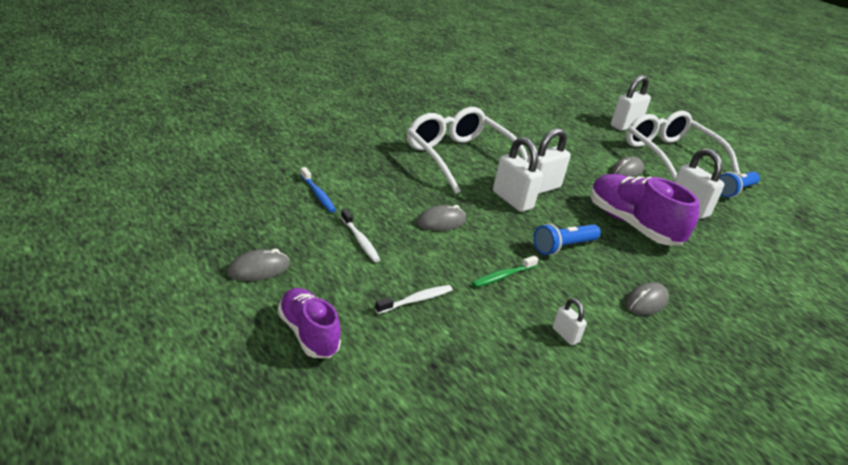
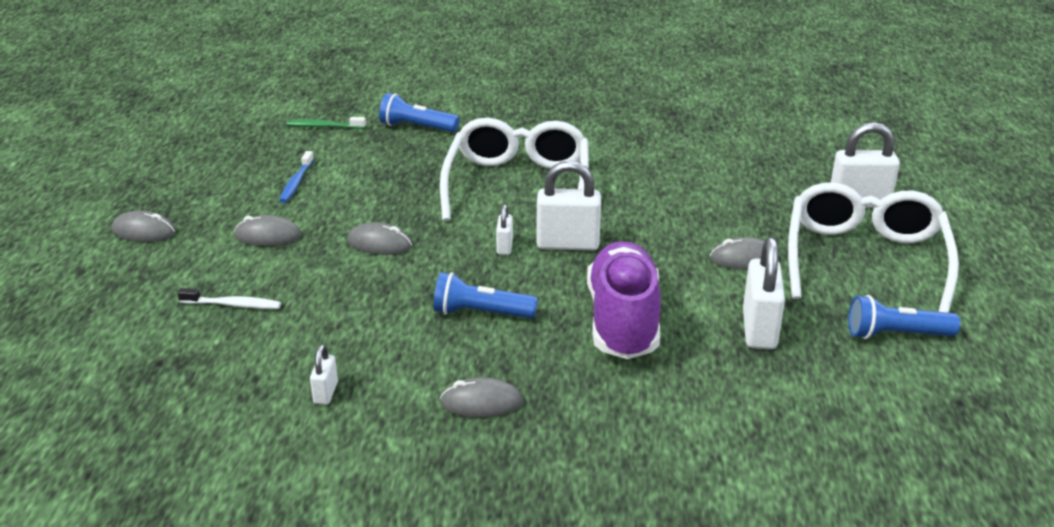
camera: 45 degrees right, 0 degrees up
purple shoe [278,288,341,358] -> none
white toothbrush [341,209,380,262] -> grey mouse [234,215,301,246]
green toothbrush [472,256,539,287] -> green toothbrush moved to [286,117,366,129]
white padlock [493,137,543,212] -> white padlock [496,204,513,255], size x0.51
none -> blue flashlight [379,93,459,132]

